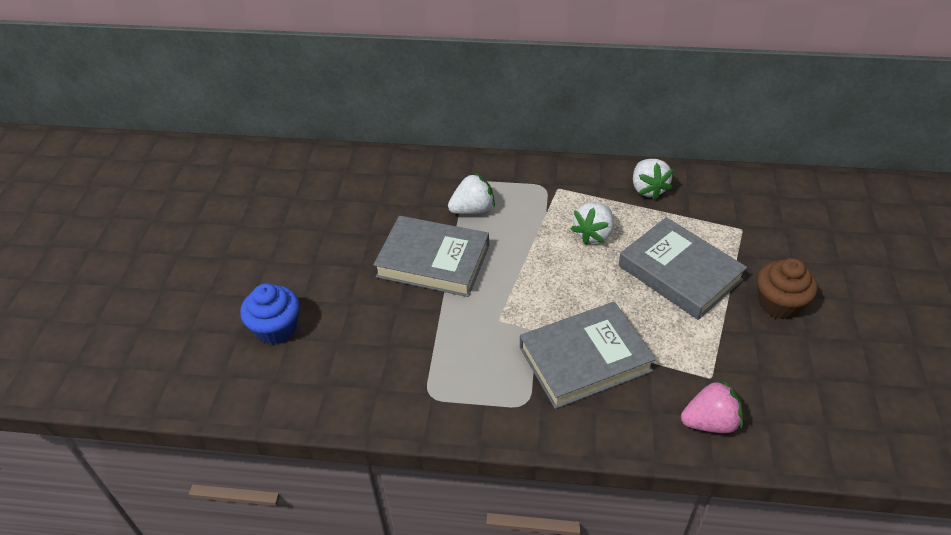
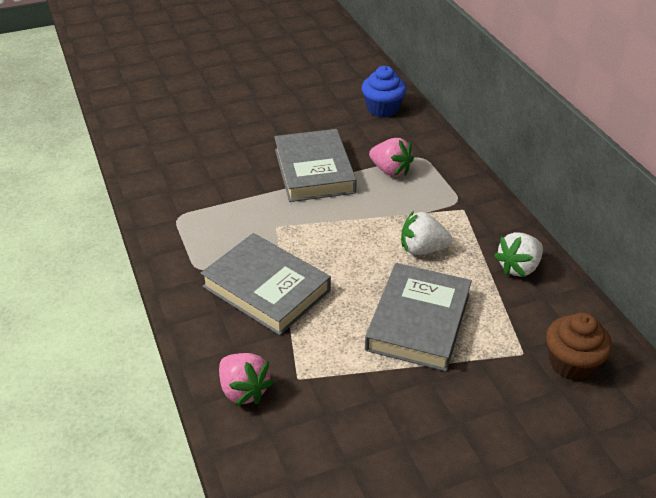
camera: 60 degrees right, 5 degrees down
blue cupcake [240,283,299,344] -> blue cupcake moved to [362,66,406,117]
white strawberry [448,173,495,214] -> pink strawberry [369,138,414,177]
brown cupcake [757,258,817,319] -> brown cupcake moved to [546,313,612,381]

